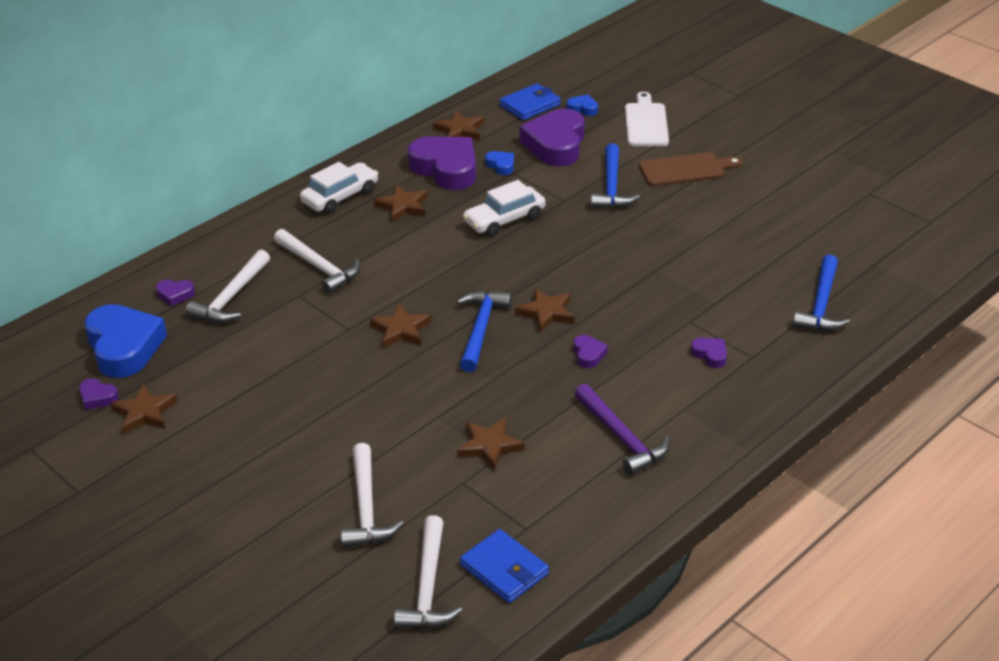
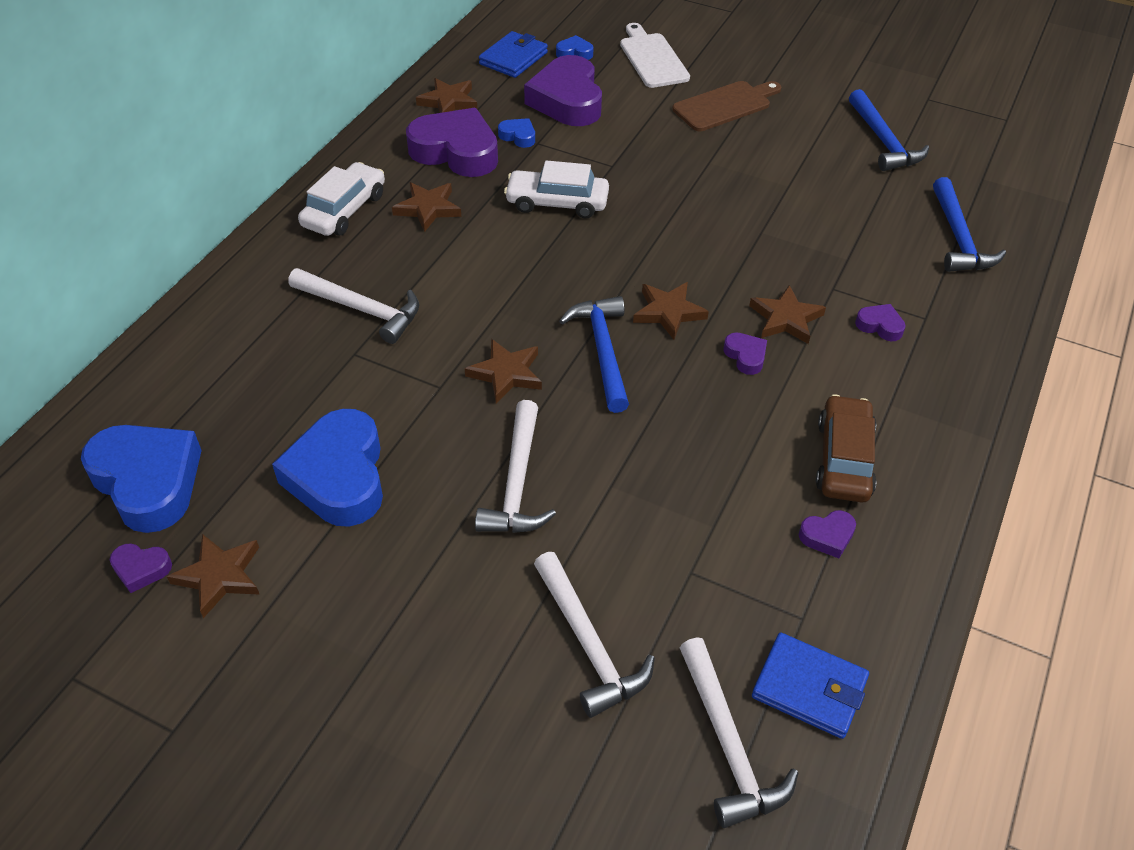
camera: 20 degrees left, 10 degrees up
purple heart [156,280,195,306] -> purple heart moved to [799,510,856,558]
white hammer [186,249,270,323] -> white hammer moved to [475,400,556,533]
brown star [457,418,525,471] -> brown star moved to [749,285,826,344]
white car [463,180,546,236] -> white car turned 60 degrees clockwise [504,160,609,218]
purple hammer [575,384,670,476] -> brown car [816,394,877,503]
blue hammer [591,144,640,208] -> blue hammer moved to [849,89,929,171]
none -> blue heart [272,409,383,527]

